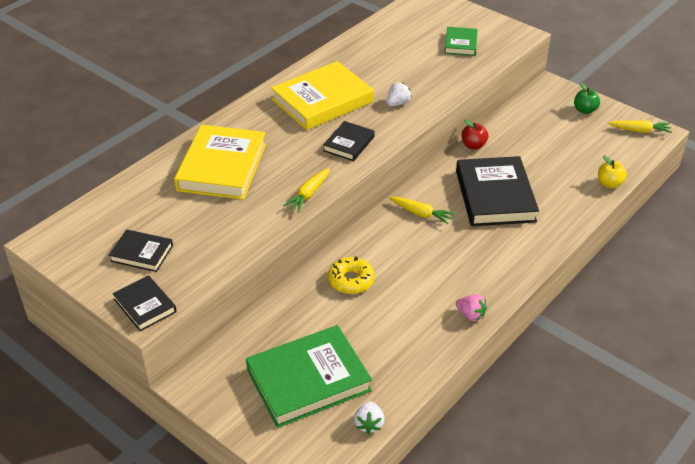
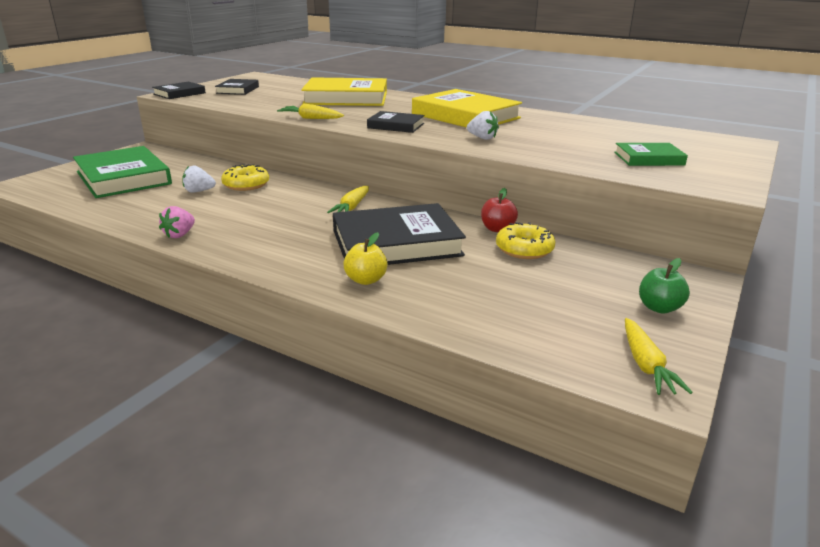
camera: 80 degrees right, 15 degrees down
white strawberry [354,401,385,434] -> white strawberry moved to [182,165,216,193]
yellow apple [598,155,627,188] -> yellow apple moved to [343,232,387,285]
none -> yellow donut [496,222,555,259]

